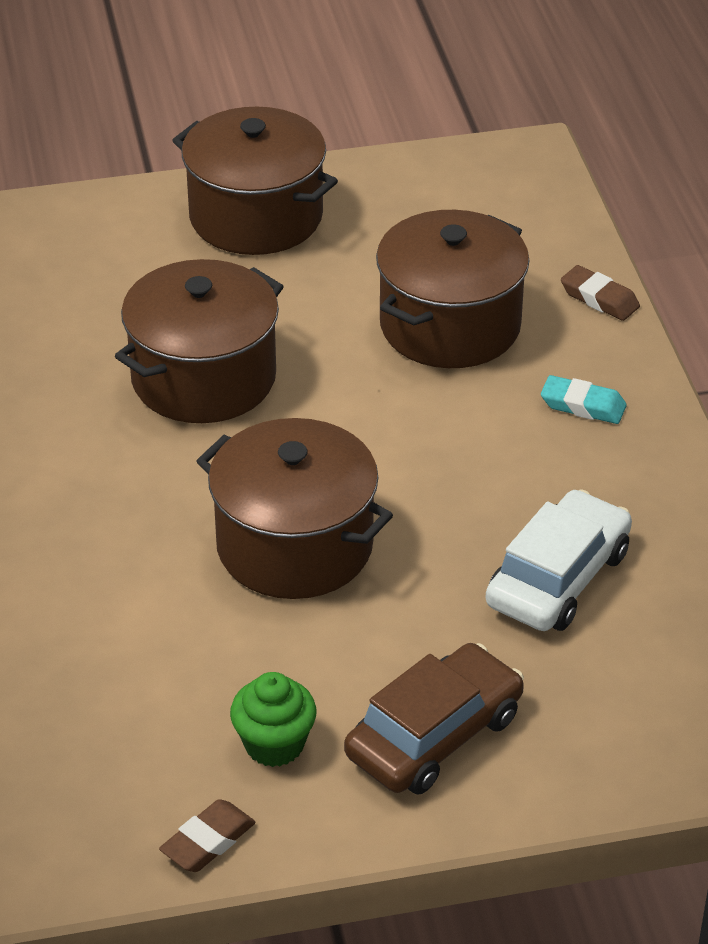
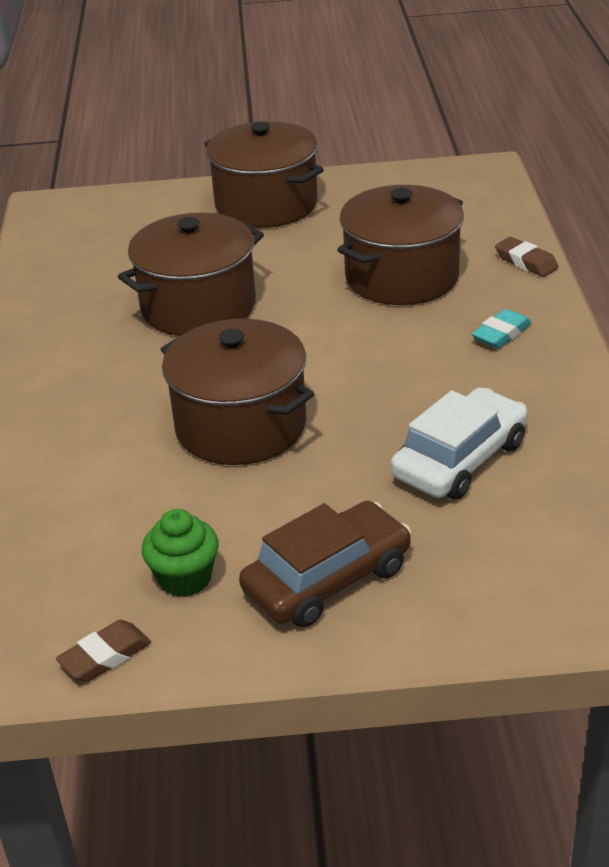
camera: 10 degrees right, 5 degrees down
turquoise eraser [541,375,627,424] -> turquoise eraser turned 75 degrees counterclockwise [471,309,532,349]

